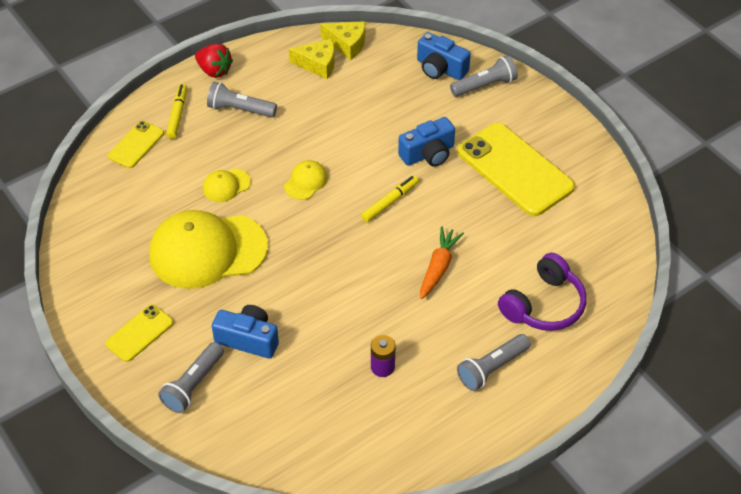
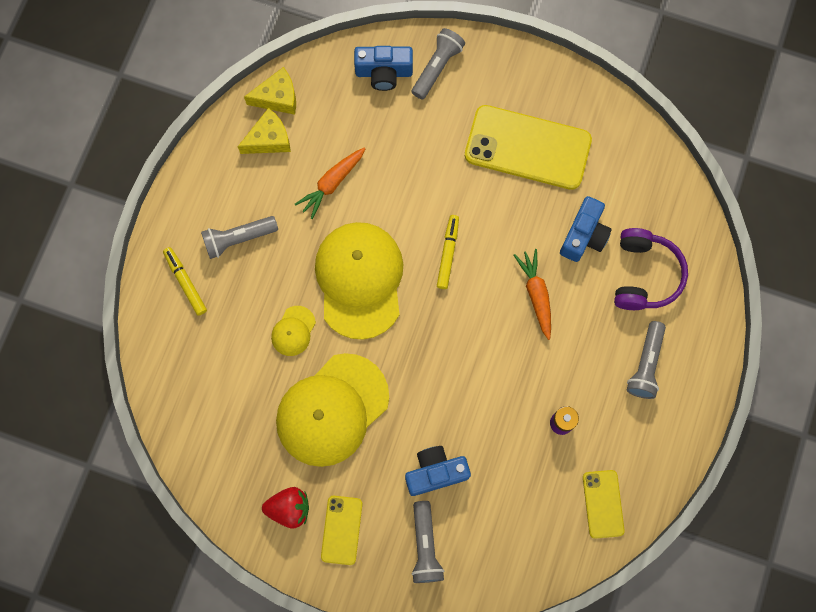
camera: 35 degrees left, 25 degrees up
yellow phone [108,121,164,168] -> yellow phone moved to [583,470,625,539]
red strawberry [195,43,233,78] -> red strawberry moved to [262,487,309,529]
yellow cap [284,160,328,200] -> yellow cap [315,222,403,340], size x2.30
blue camera [398,117,455,167] -> blue camera moved to [560,196,612,262]
none -> orange carrot [295,147,366,219]

